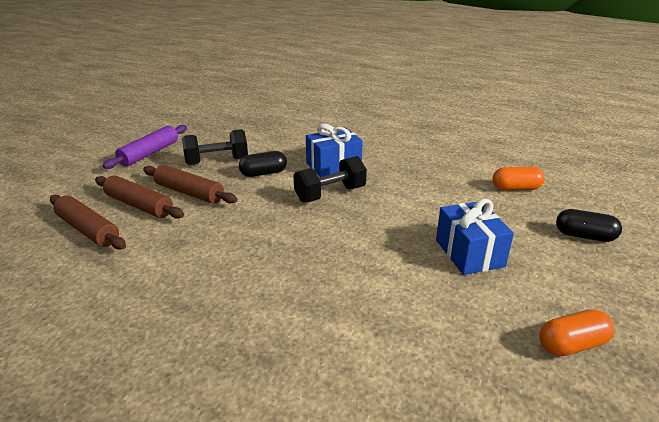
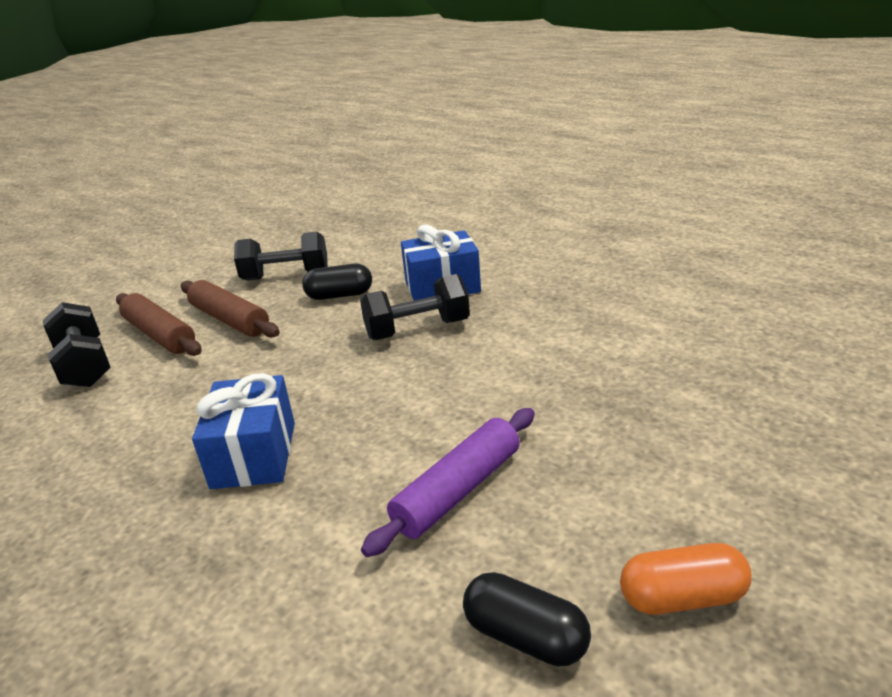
camera: 15 degrees right, 0 degrees up
brown rolling pin [50,195,126,250] -> black dumbbell [43,302,111,387]
purple rolling pin [103,125,187,169] -> purple rolling pin moved to [361,408,535,557]
blue gift [436,199,514,275] -> blue gift moved to [192,373,295,489]
orange capsule [492,167,545,191] -> none
black capsule [556,209,622,242] -> black capsule moved to [463,572,591,667]

